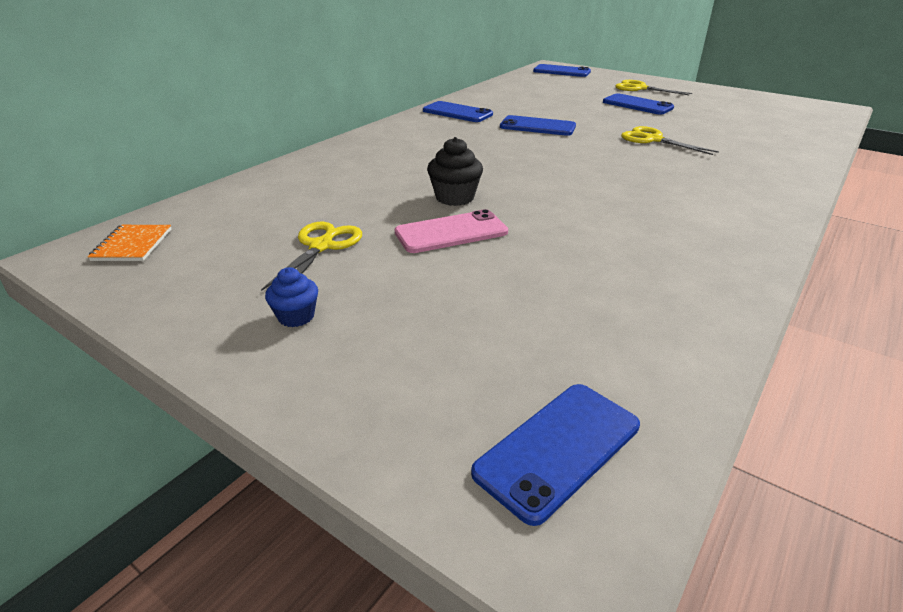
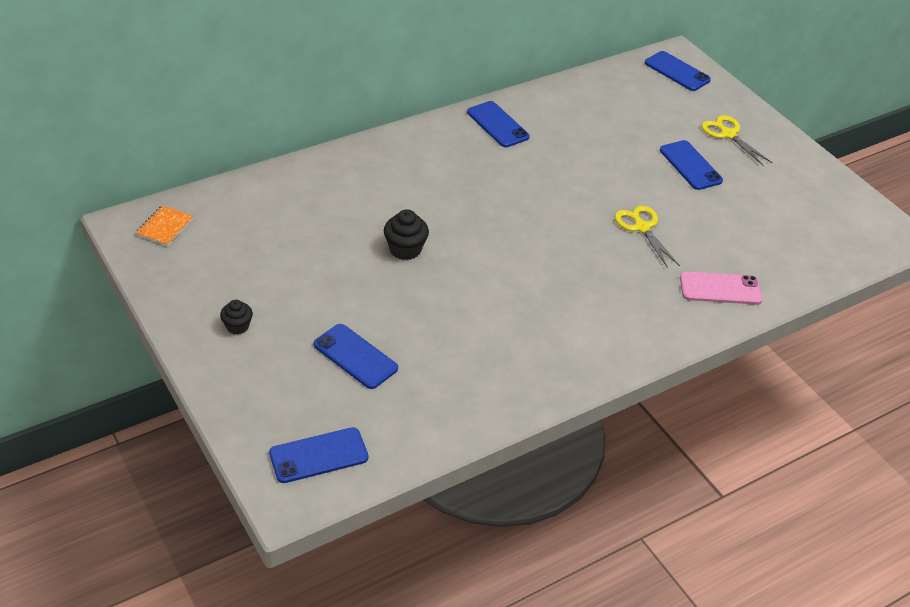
camera: 20 degrees right, 10 degrees up
yellow scissors [261,222,362,291] -> none
blue cupcake [265,267,318,327] -> black cupcake [220,300,253,335]
pink phone [395,209,508,253] -> pink phone moved to [680,271,763,305]
blue phone [500,115,576,136] -> blue phone moved to [314,324,398,389]

